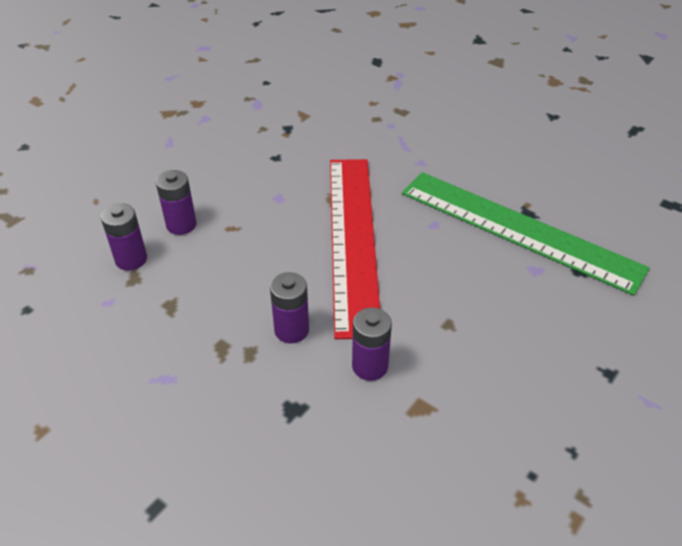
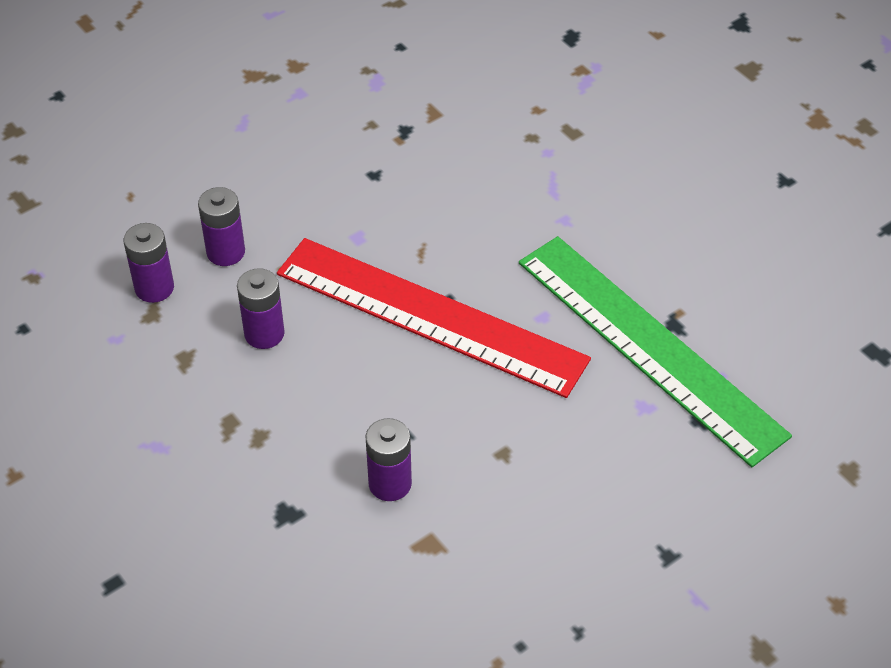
camera: 15 degrees right, 5 degrees up
purple battery [270,272,309,343] -> purple battery moved to [237,268,285,349]
red ruler [330,159,380,339] -> red ruler turned 75 degrees counterclockwise [277,238,591,398]

